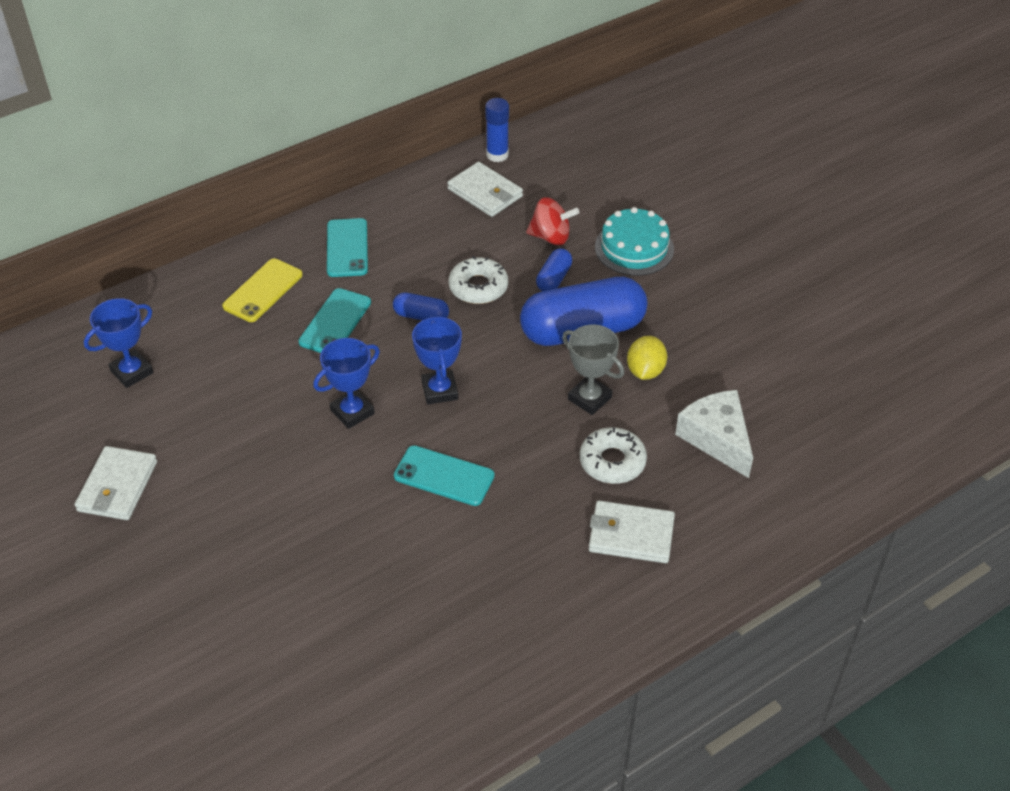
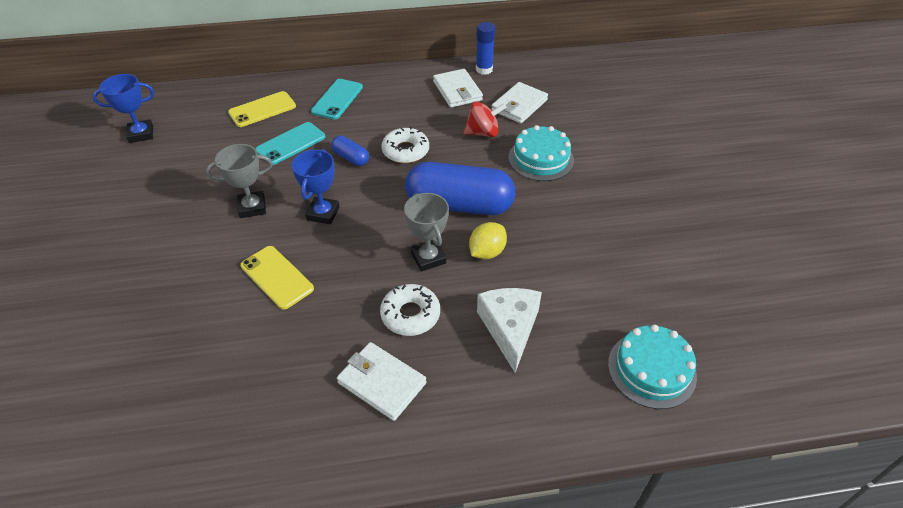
camera: 25 degrees right, 0 degrees up
white wallet [75,446,157,520] -> white wallet moved to [491,82,548,124]
blue trophy [313,338,380,429] -> grey trophy [206,144,273,218]
turquoise phone [394,445,495,506] -> yellow phone [240,246,314,310]
red spinning top [526,197,579,245] -> red spinning top turned 45 degrees counterclockwise [463,101,506,137]
blue capsule [536,248,572,291] -> none
none -> turquoise cake [608,325,697,409]

